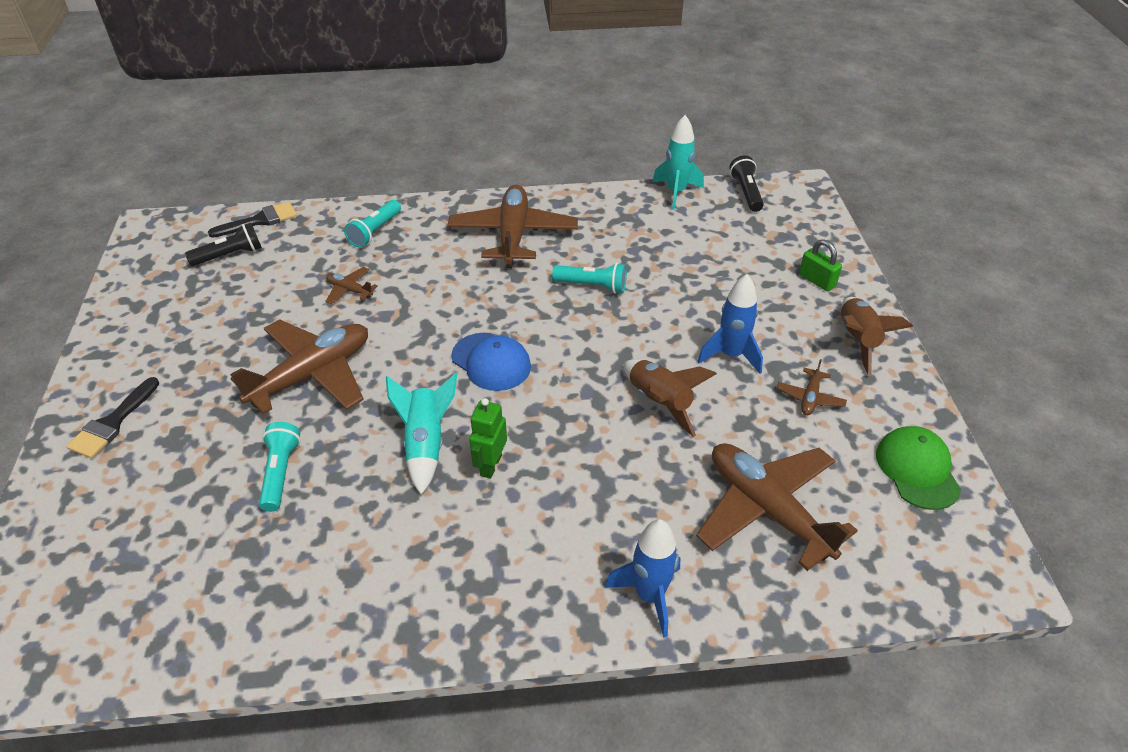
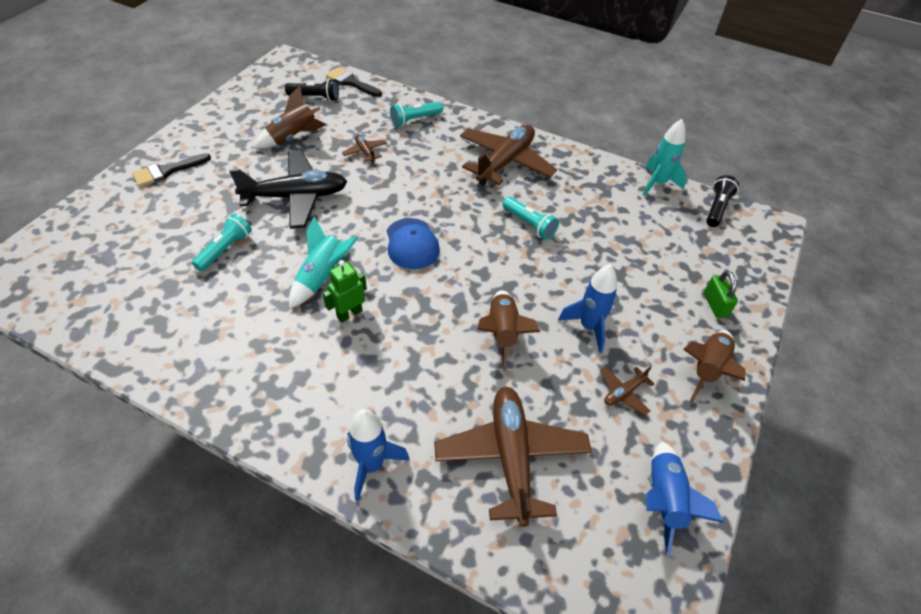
camera: 30 degrees right, 5 degrees up
black brush [208,202,297,238] -> black brush turned 150 degrees counterclockwise [326,67,382,97]
brown plane [230,319,368,414] -> black plane [229,151,347,229]
green cap [876,426,961,510] -> blue rocket [646,442,724,556]
none -> brown rocket [254,86,326,149]

